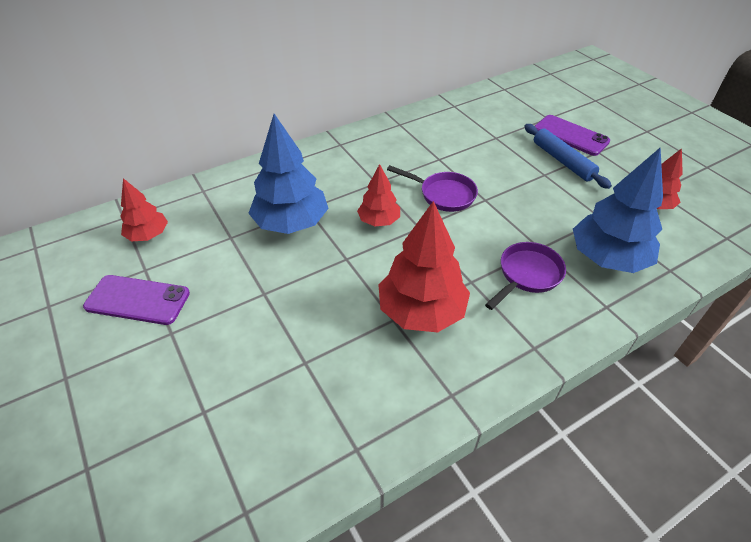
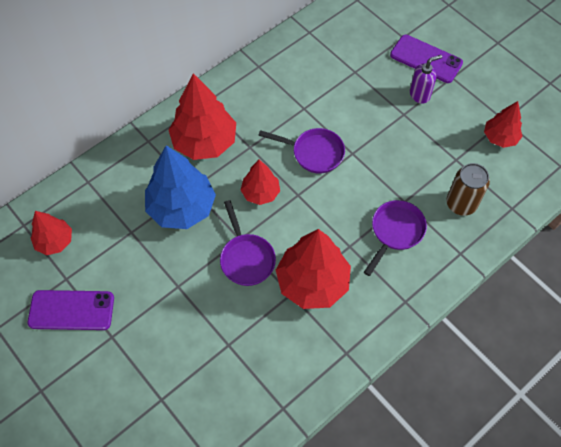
camera: 10 degrees left, 15 degrees up
blue rolling pin [524,124,612,189] -> purple soap dispenser [410,55,442,104]
blue tree [573,147,663,273] -> brown can [446,163,490,216]
none -> red tree [169,73,236,160]
none -> purple pan [220,200,276,286]

